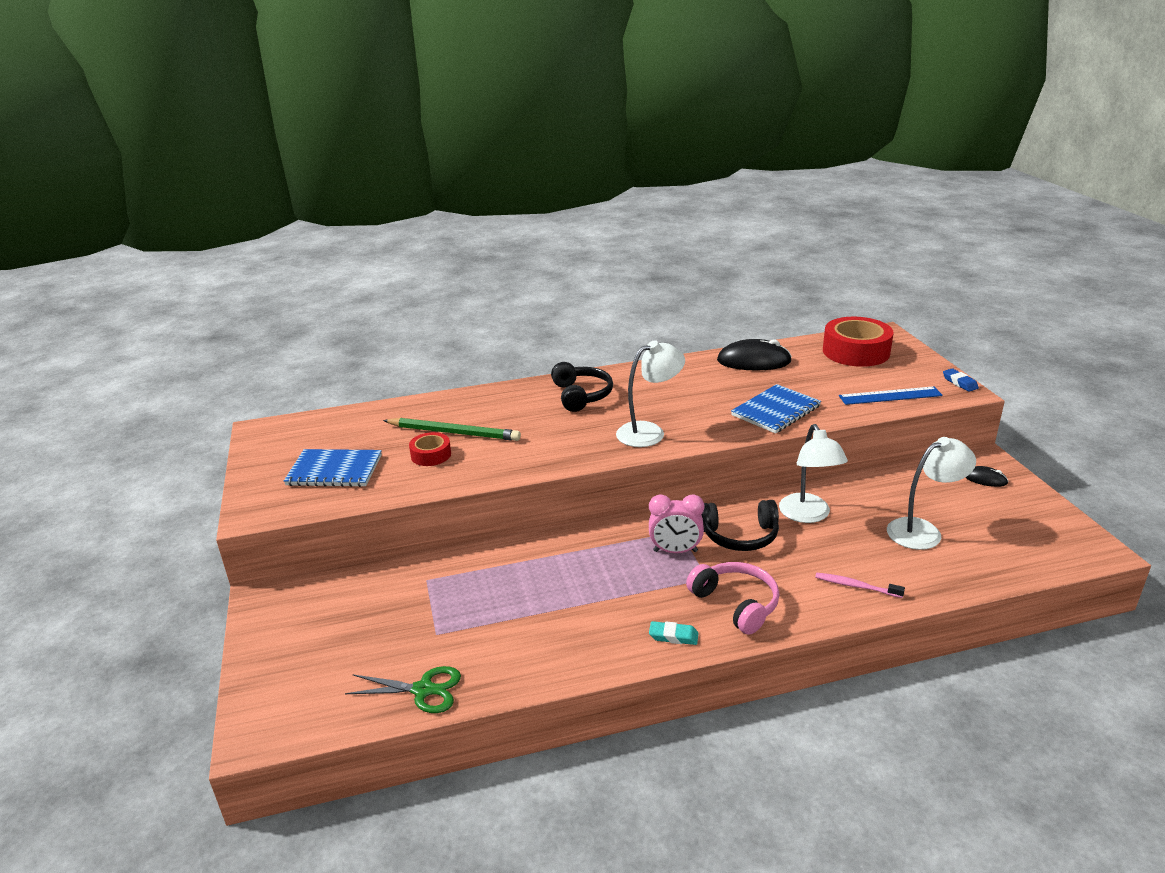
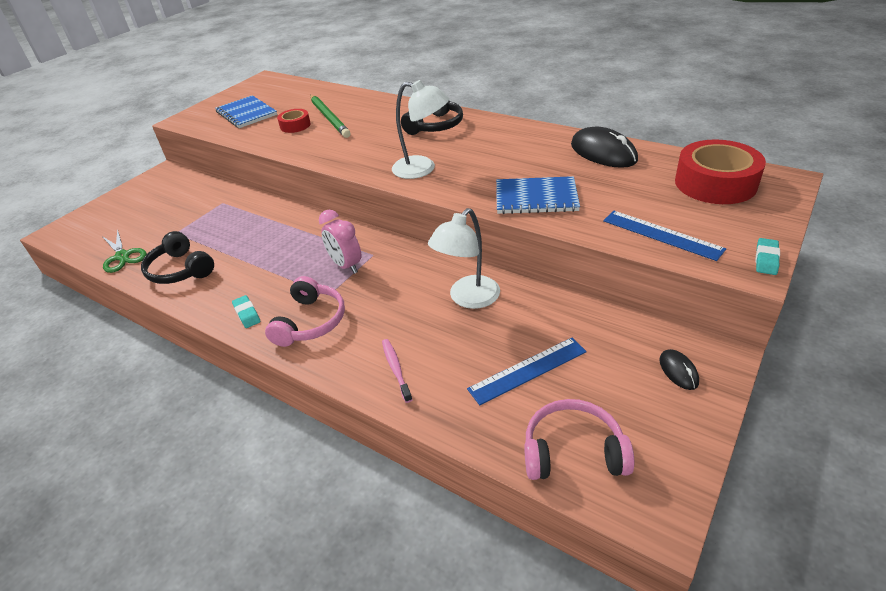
camera: 50 degrees right, 10 degrees up
black headphones [701,500,779,551] -> black headphones moved to [141,231,214,284]
white lamp [887,437,976,550] -> blue ruler [467,338,587,405]
blue eraser [943,368,979,392] -> turquoise eraser [756,238,780,275]
none -> pink headphones [524,399,634,480]

